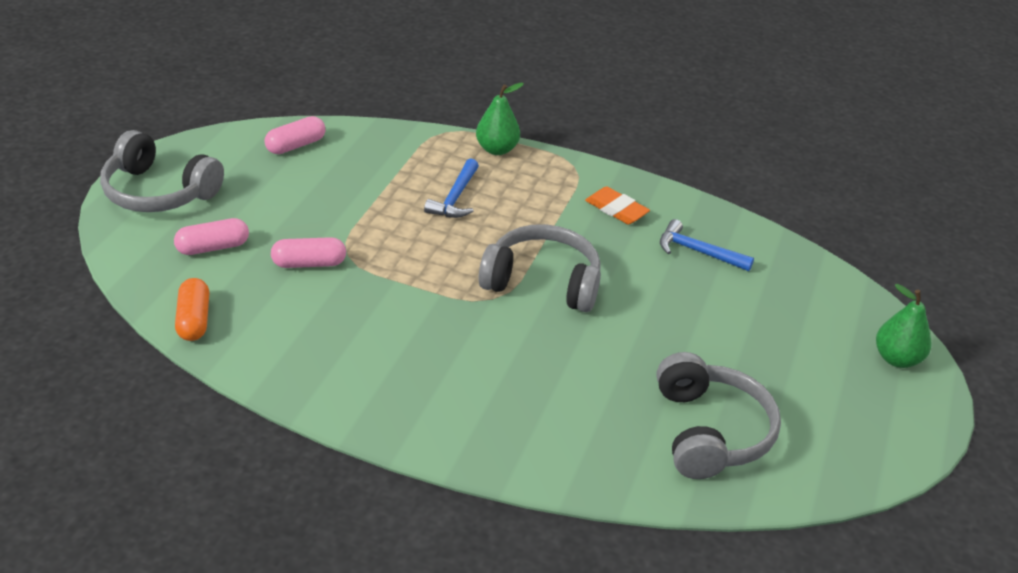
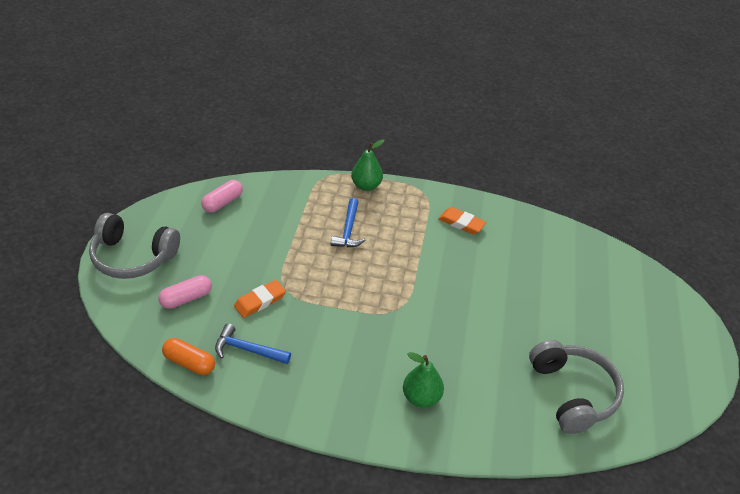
camera: 10 degrees left, 5 degrees up
orange capsule [175,278,210,341] -> orange capsule turned 45 degrees counterclockwise [162,338,215,375]
pink capsule [271,237,346,268] -> orange eraser [234,280,286,318]
grey headphones [478,224,601,312] -> none
blue hammer [660,219,754,271] -> blue hammer moved to [215,324,291,364]
green pear [876,284,931,368] -> green pear moved to [403,352,444,408]

